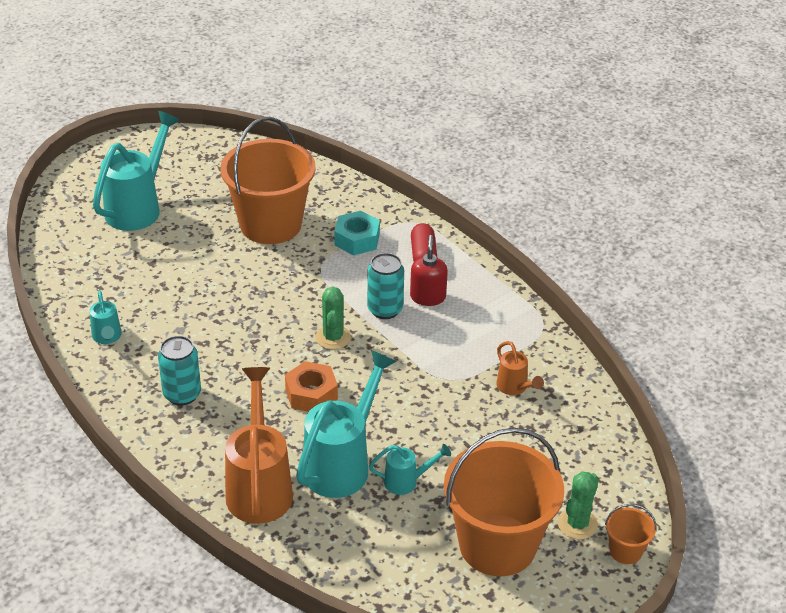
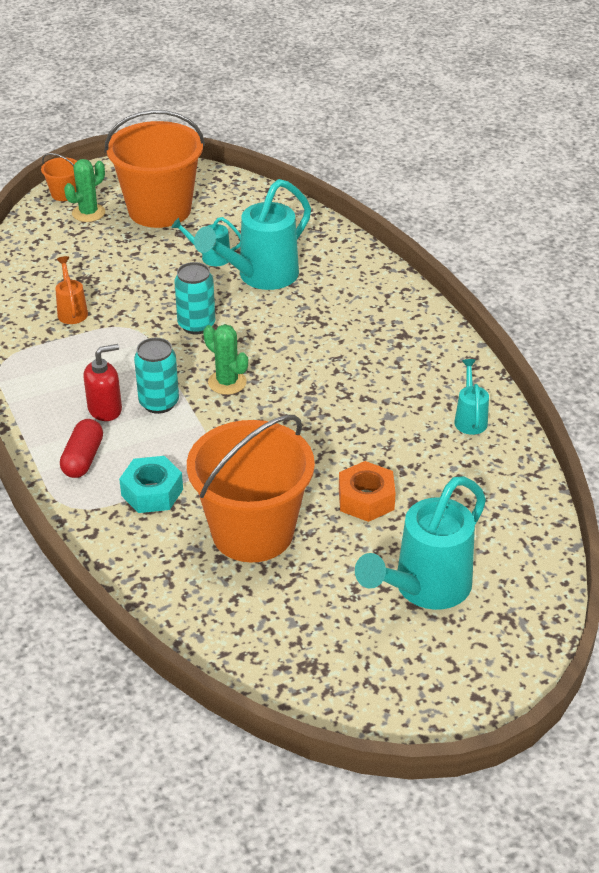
camera: 165 degrees left, 0 degrees up
turquoise can [158,336,201,406] -> turquoise can moved to [174,262,215,335]
orange watering can [225,367,293,524] -> none
orange nut [285,361,338,412] -> orange nut moved to [339,461,396,522]
green cactus [315,286,351,350] -> green cactus turned 60 degrees counterclockwise [203,324,248,395]
red soap dispenser [410,235,448,306] -> red soap dispenser turned 135 degrees counterclockwise [83,344,122,421]

